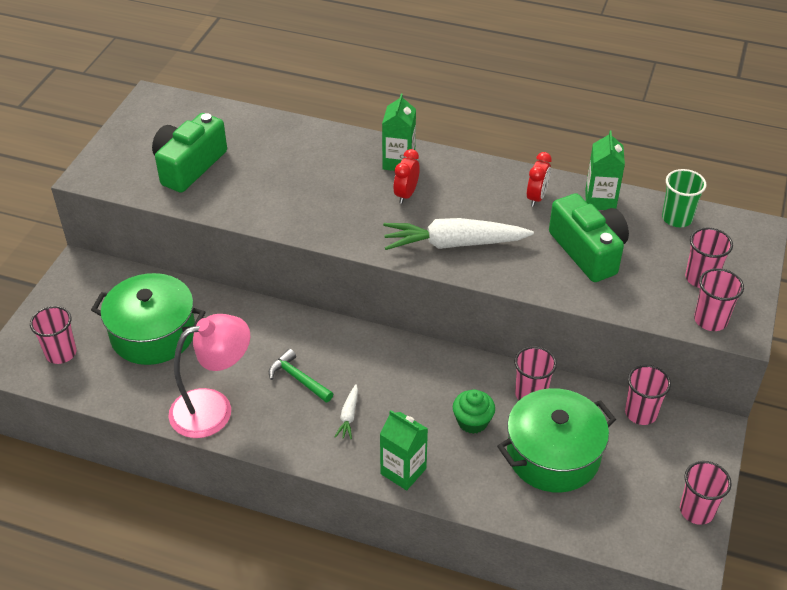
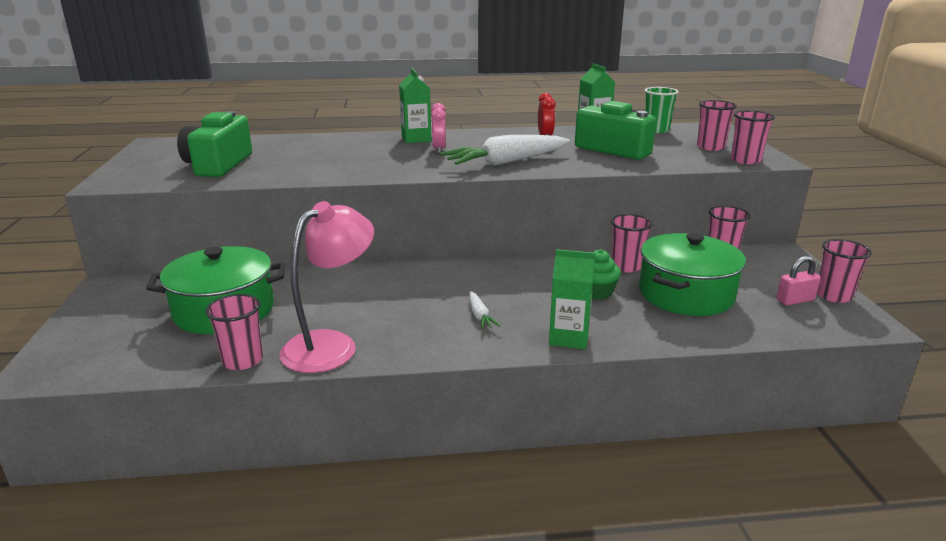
camera: 25 degrees left, 20 degrees down
pink cup [30,306,77,364] -> pink cup moved to [205,294,263,370]
green hammer [269,349,333,402] -> none
red clock [393,149,420,204] -> pink clock [431,103,446,154]
none -> pink padlock [776,256,821,306]

